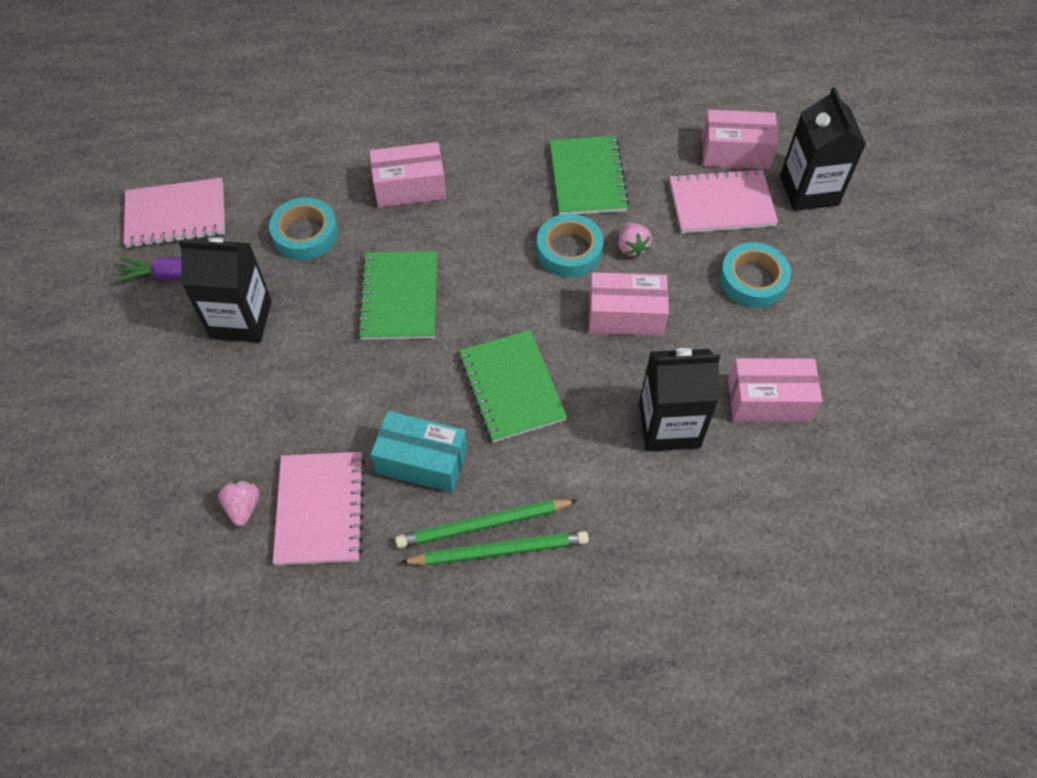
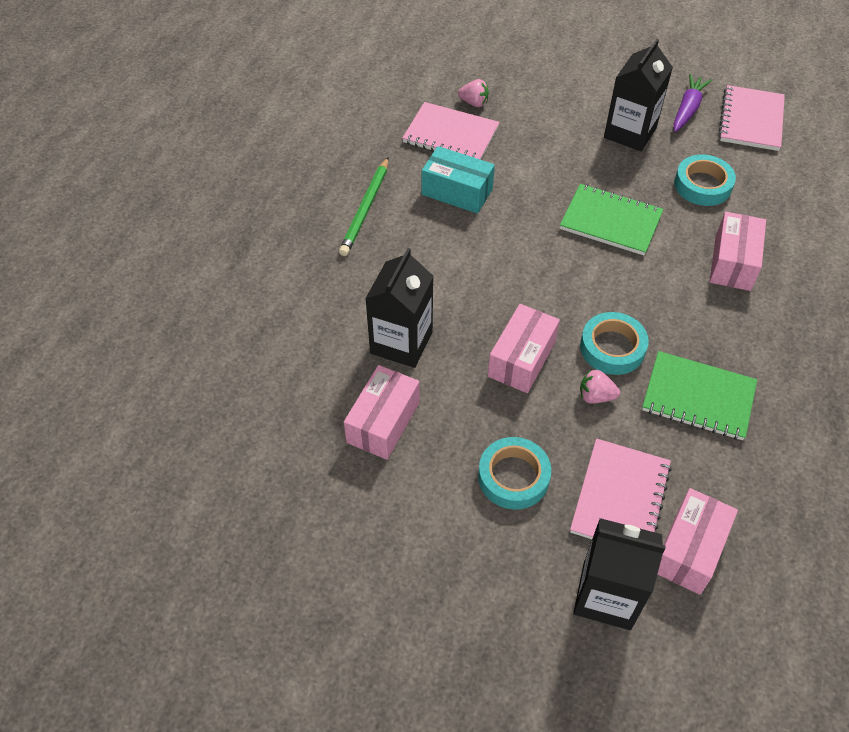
camera: 115 degrees right, 5 degrees down
turquoise box [371,411,468,493] -> turquoise box turned 75 degrees clockwise [422,146,495,214]
green pencil [395,499,578,548] -> none
green notebook [459,330,567,443] -> none

